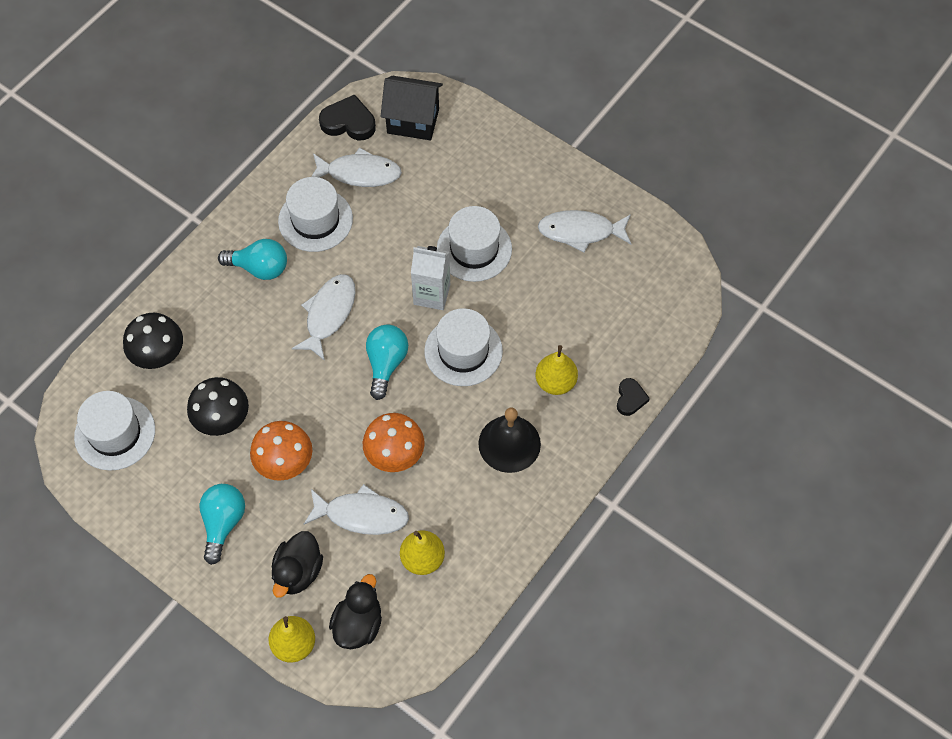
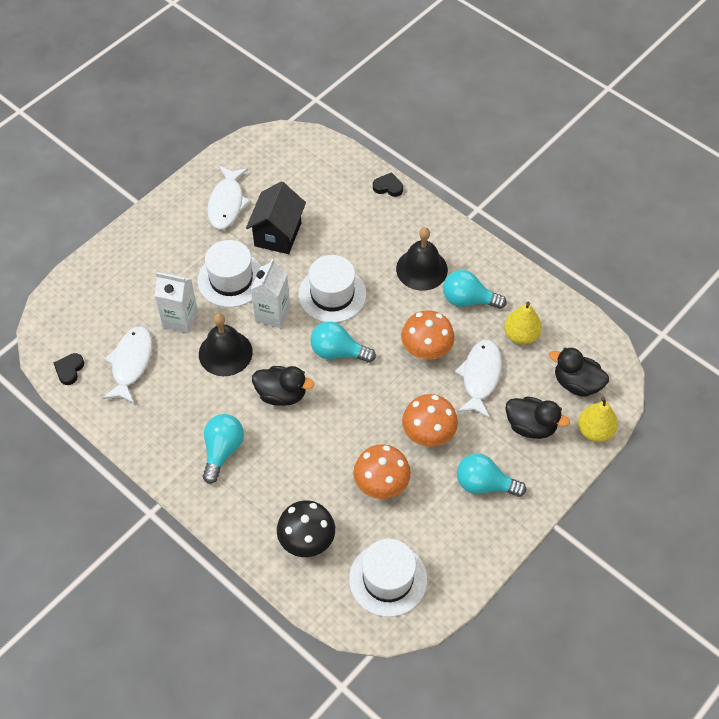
camera: 85 degrees left, 5 degrees down
black mushroom [187,377,249,436] -> orange mushroom [353,444,411,499]
white hat [278,177,353,252] -> none
white fish [292,274,356,361] -> black duck [252,366,314,406]
black heart [319,94,376,140] -> black heart [54,353,84,385], size x0.61
black house [381,76,443,140] -> black house moved to [246,181,306,254]
yellow pear [536,345,578,395] -> none
none -> white carton [154,272,198,333]
none -> black bell [199,313,253,376]
none -> turquoise light bulb [443,270,506,309]

